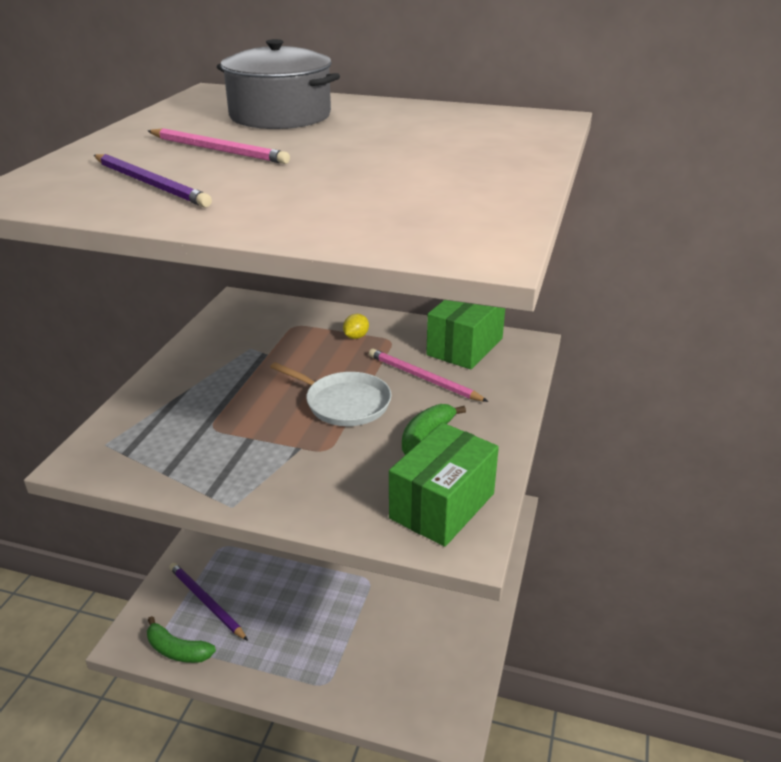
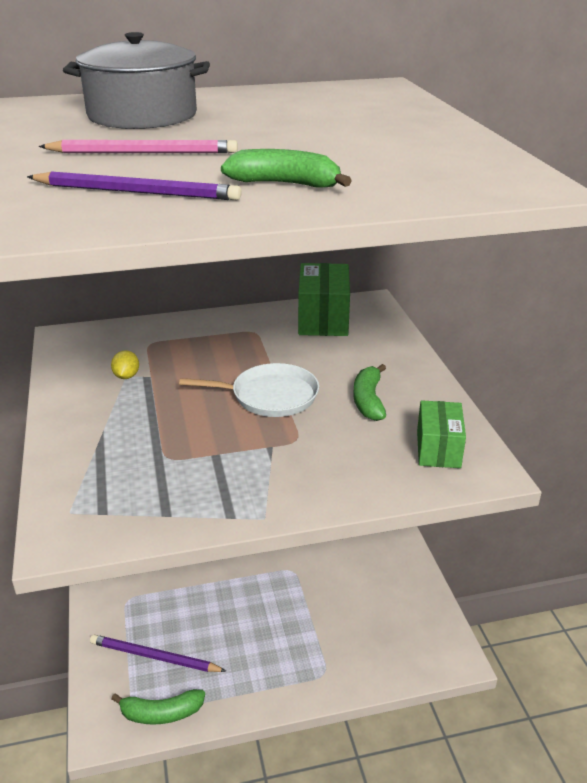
camera: 30 degrees left, 0 degrees up
yellow lemon [343,314,369,339] -> yellow lemon moved to [111,350,139,379]
pink pencil [369,349,488,402] -> none
green box [389,423,499,547] -> green box [417,400,466,468], size x0.66
none -> green banana [221,149,352,188]

